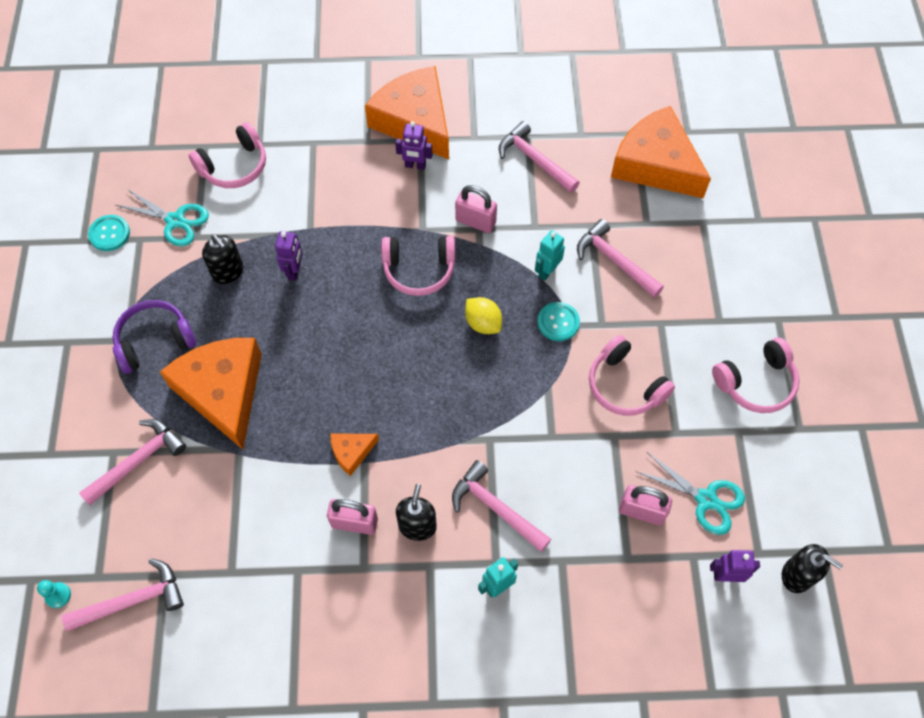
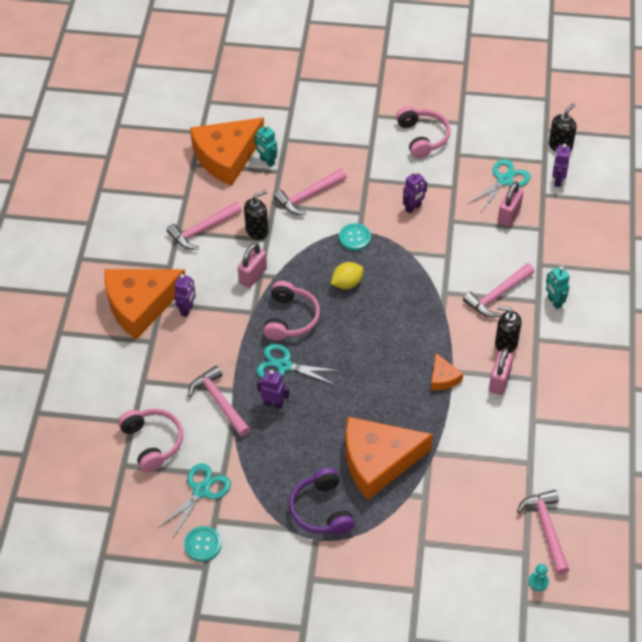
camera: 80 degrees left, 10 degrees down
pink hammer [79,419,186,506] -> pink hammer moved to [188,365,250,437]
black soap dispenser [202,235,243,284] -> black soap dispenser moved to [244,190,268,240]
turquoise robot [535,230,565,281] -> turquoise robot moved to [254,124,277,167]
pink headphones [589,335,675,416] -> purple robot [403,171,427,214]
none -> turquoise scissors [256,344,340,385]

